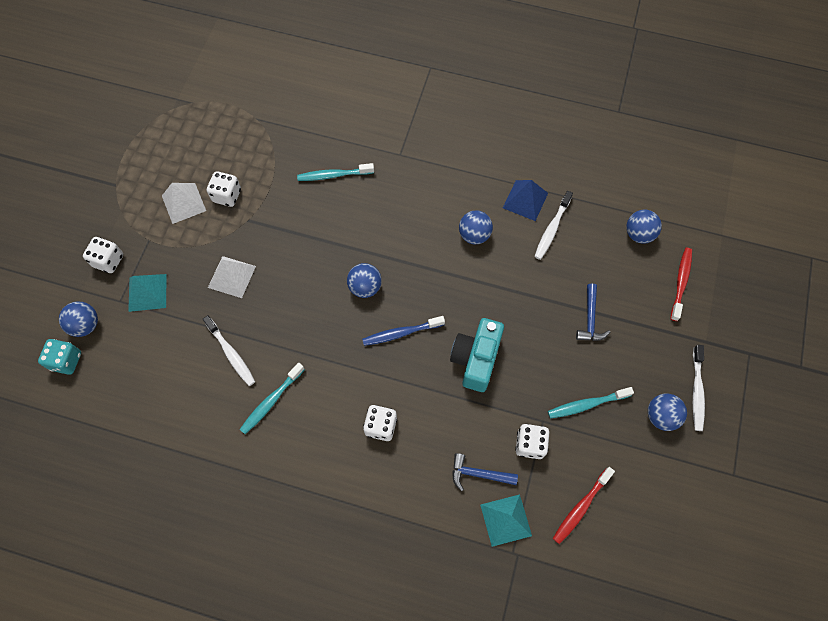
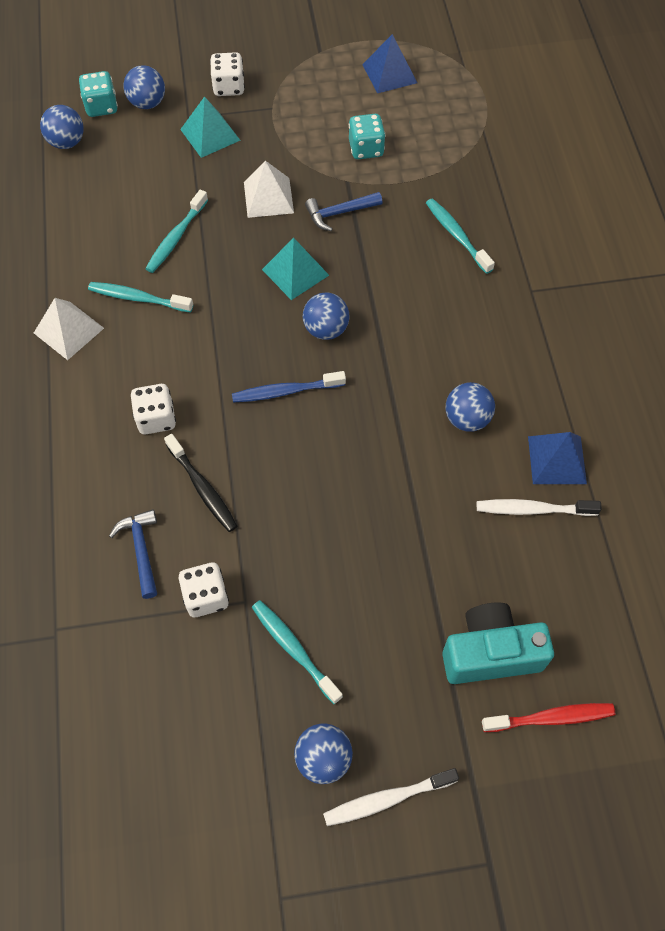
camera: 65 degrees right, 5 degrees down
white pyramid [162,183,206,224] -> white pyramid moved to [34,298,104,360]
white toothbrush [203,315,255,386] -> turquoise toothbrush [145,190,208,273]
white dice [207,171,241,207] -> turquoise dice [349,114,386,159]
blue toothbrush [362,316,445,346] -> blue toothbrush turned 60 degrees counterclockwise [232,371,346,403]
turquoise camera [450,318,504,392] -> turquoise camera moved to [442,603,554,684]
turquoise pyramid [480,494,532,547] -> turquoise pyramid moved to [262,238,329,300]
red toothbrush [553,467,615,544] -> none
blue hammer [576,283,610,341] -> blue hammer moved to [305,192,382,231]
blue ball [626,210,662,244] -> blue ball moved to [40,105,84,149]
none -> black toothbrush [164,434,238,532]
none -> blue pyramid [362,34,417,93]

